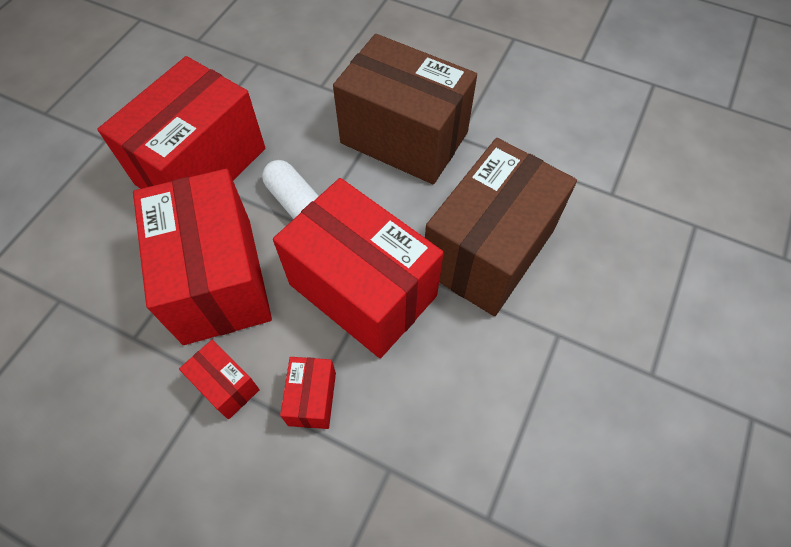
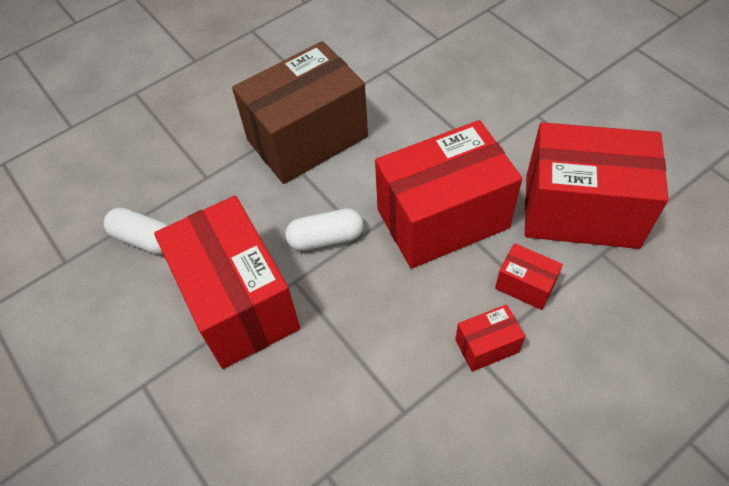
camera: 60 degrees left, 5 degrees down
red box [133,169,272,345] -> red box moved to [525,122,669,249]
brown box [425,138,577,316] -> none
none -> white capsule [104,207,169,254]

